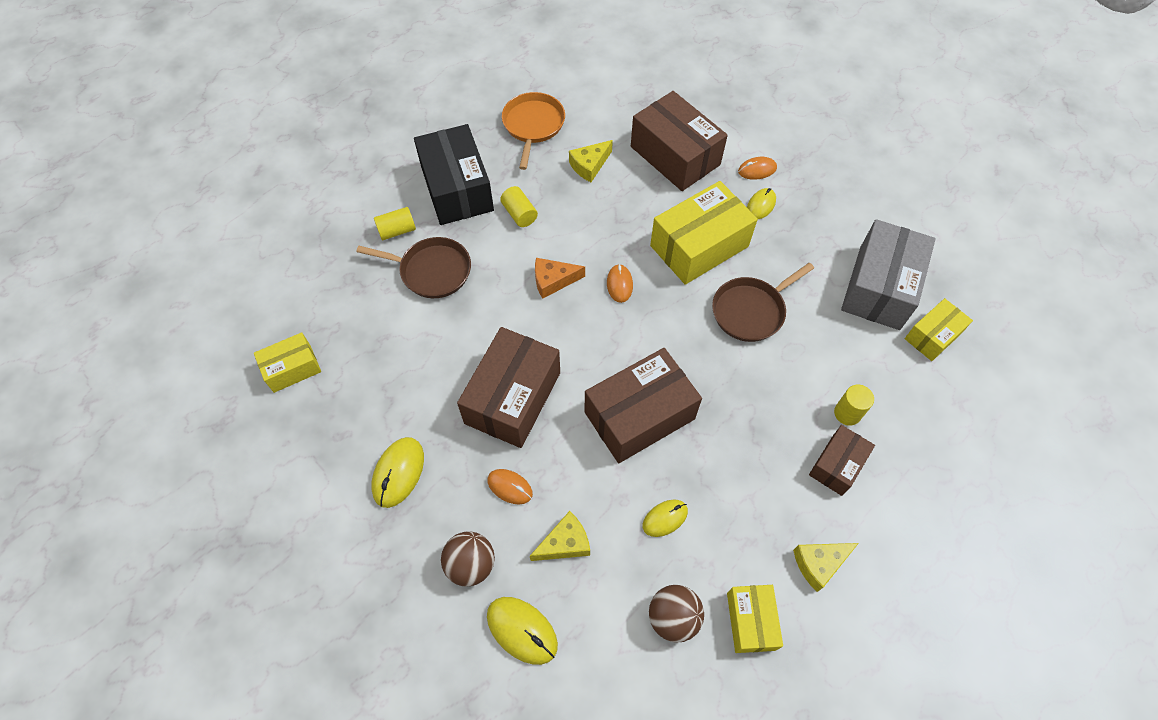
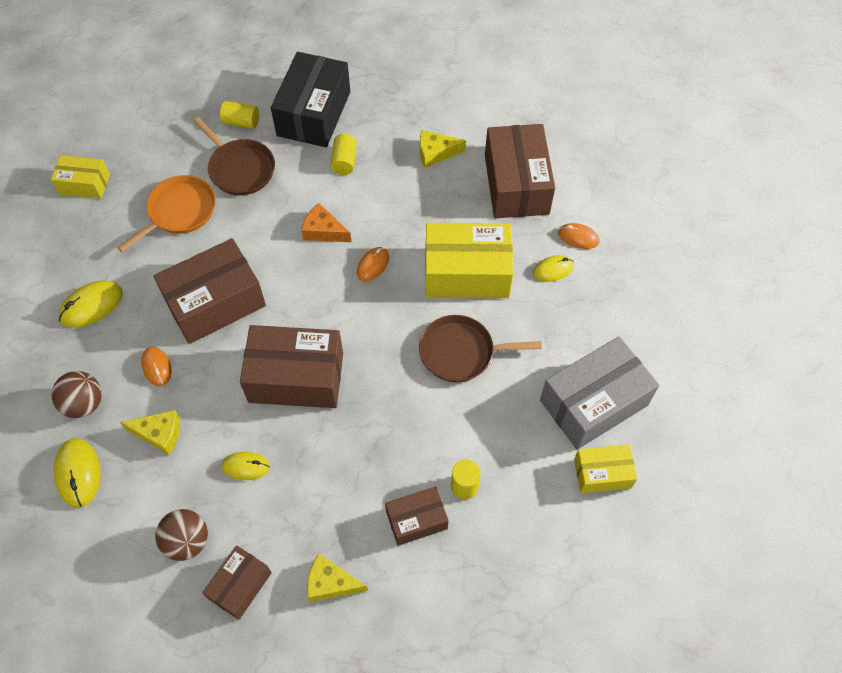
camera: 35 degrees right, 0 degrees up
orange pan [502,92,565,170] -> orange pan moved to [117,175,216,252]
yellow box [727,585,783,653] -> brown box [202,545,272,620]

